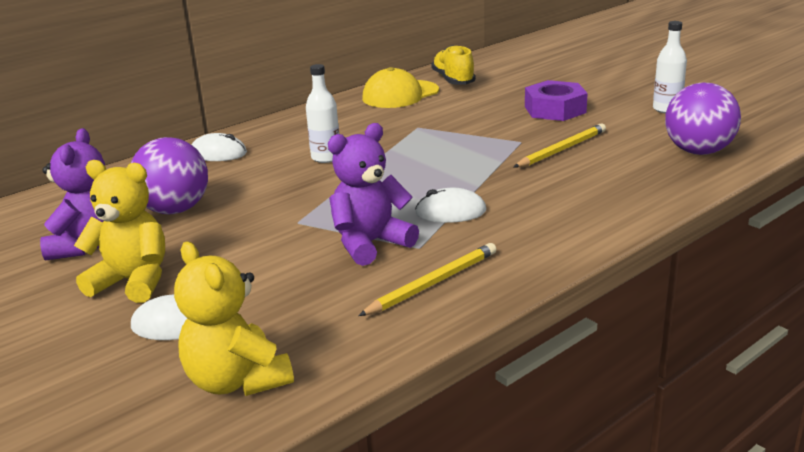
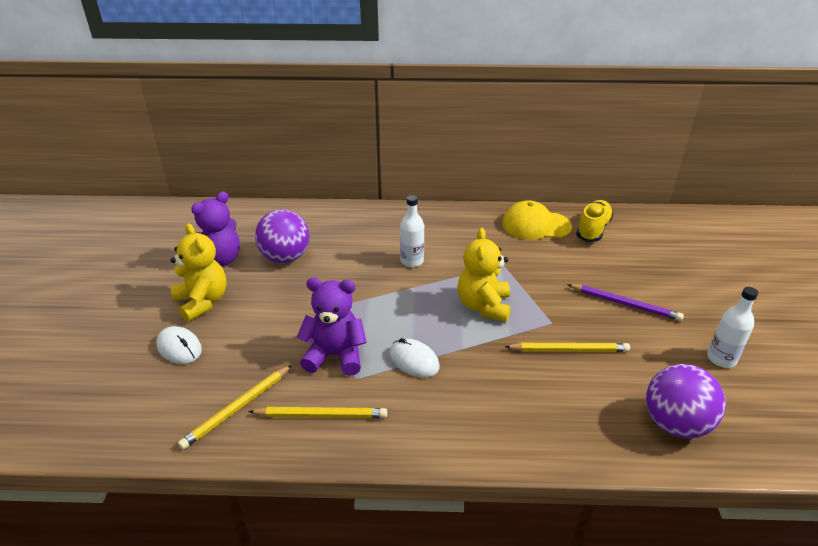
camera: 40 degrees right, 10 degrees up
yellow teddy bear [174,241,294,396] -> yellow teddy bear moved to [458,228,511,322]
white mouse [192,133,247,161] -> none
purple nut [525,80,588,121] -> purple pencil [567,284,684,321]
none -> yellow pencil [178,365,292,449]

